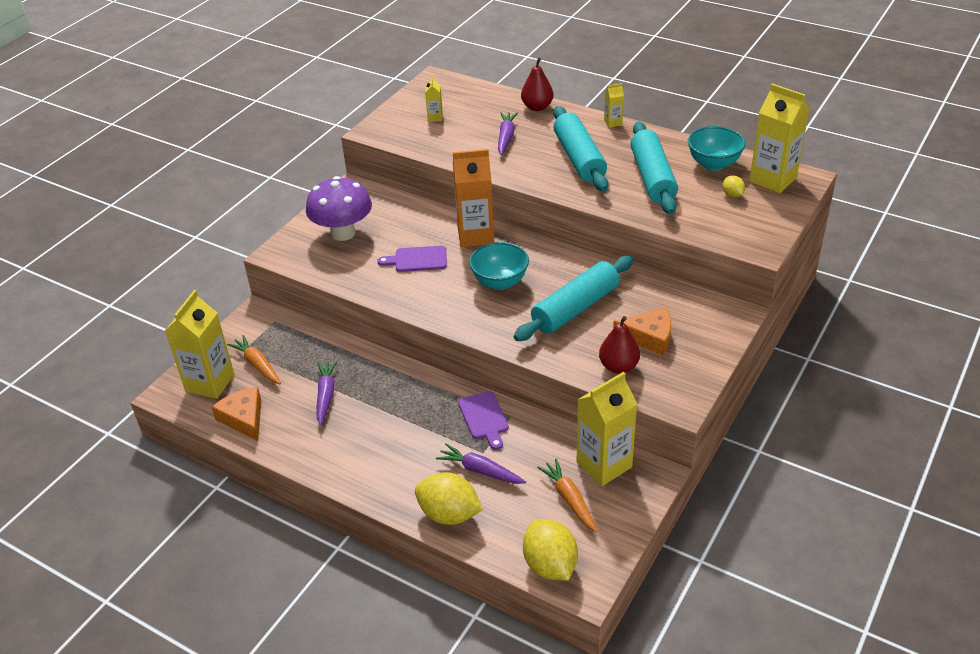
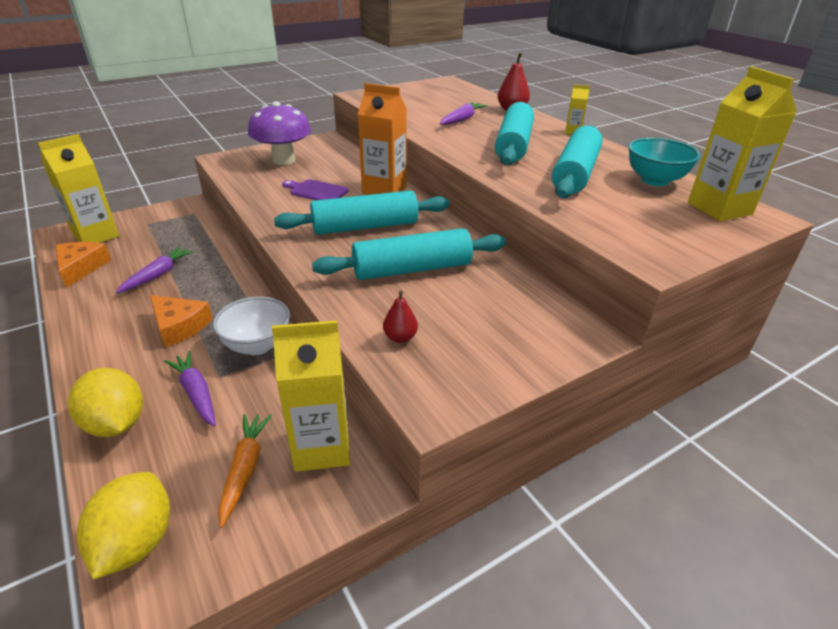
camera: 25 degrees right, 5 degrees down
orange carrot [227,335,281,384] -> none
yellow carton [425,76,443,122] -> none
purple cutting board [458,391,509,450] -> white bowl [213,297,290,355]
turquoise bowl [469,242,529,290] -> turquoise rolling pin [274,191,450,235]
red pear [599,316,640,374] -> red pear [383,290,418,343], size x0.66
orange cheese [613,308,671,356] -> orange cheese moved to [150,295,213,347]
yellow lemon [722,175,745,198] -> none

